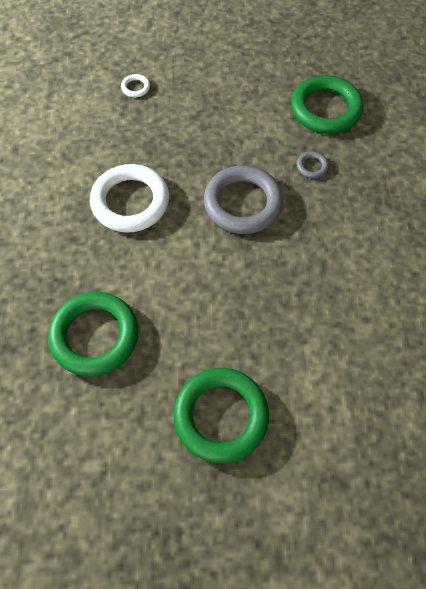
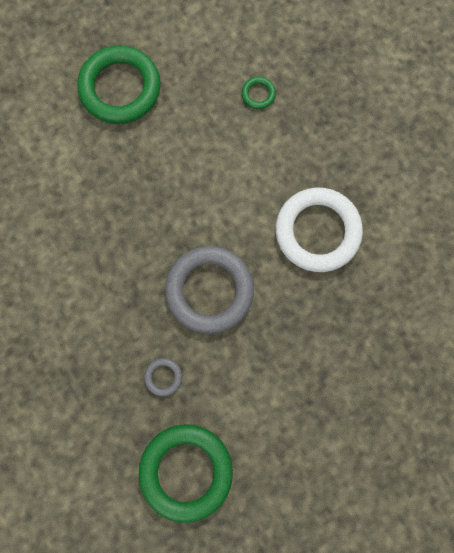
camera: 150 degrees right, 15 degrees up
green ring [48,292,139,376] -> green ring [241,76,276,109], size x0.42
white ring [121,74,150,97] -> none

